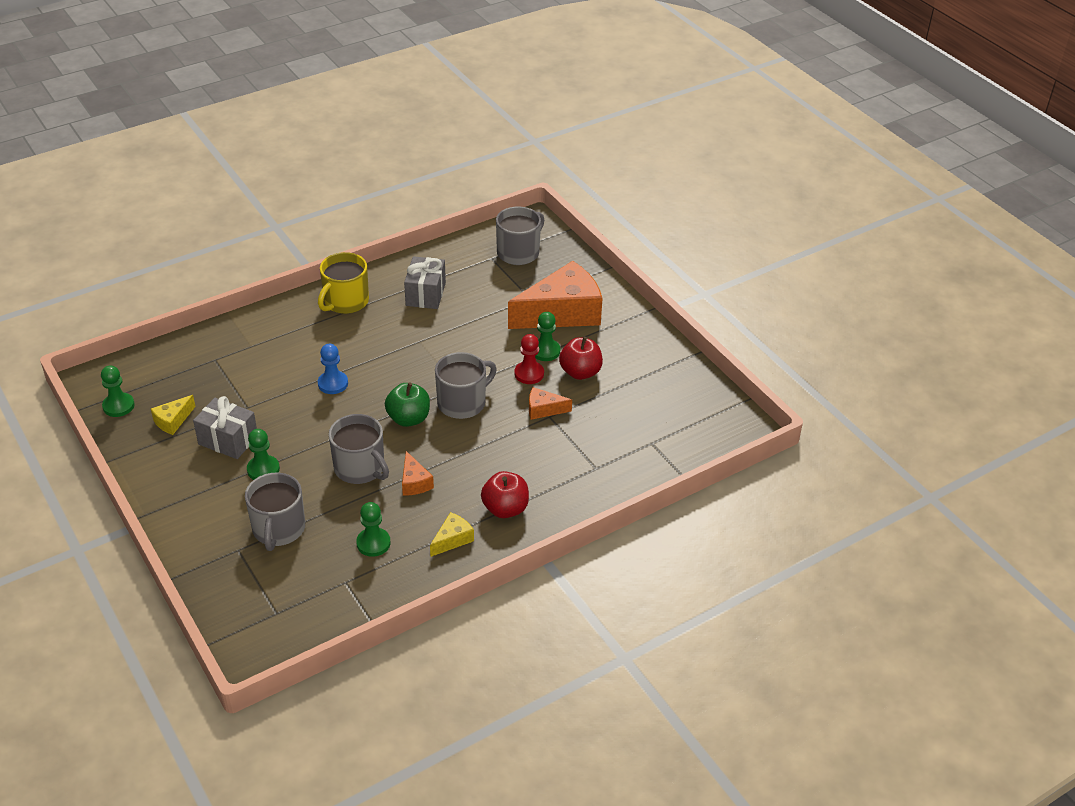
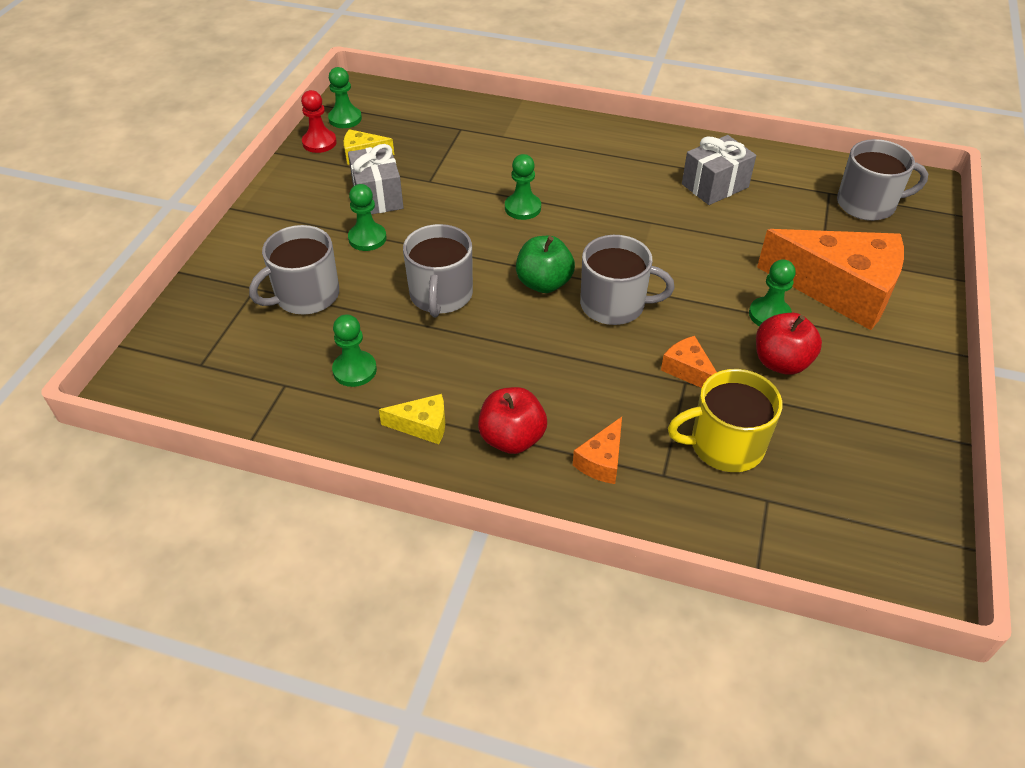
camera: 50 degrees right, 5 degrees up
yellow mug [318,252,369,314] -> yellow mug moved to [668,369,782,472]
blue pawn [318,344,348,394] -> green pawn [505,154,541,220]
orange cheese [402,451,434,496] -> orange cheese moved to [573,417,622,484]
red pawn [514,334,544,384] -> red pawn moved to [301,90,337,153]

